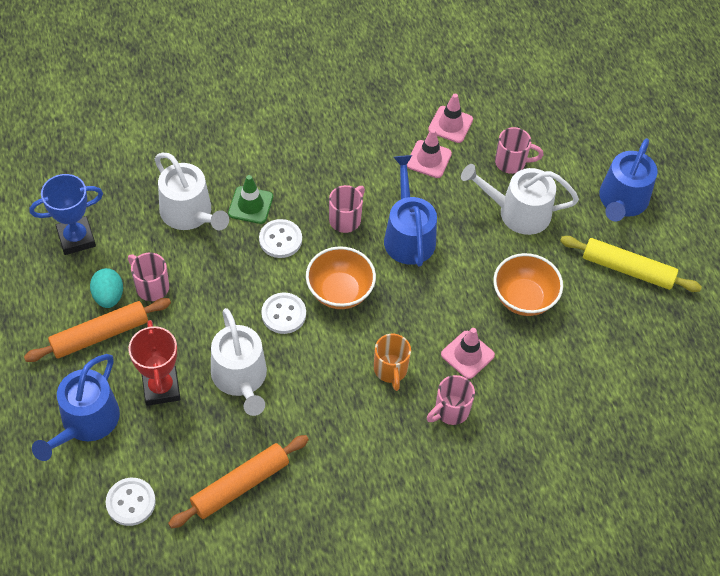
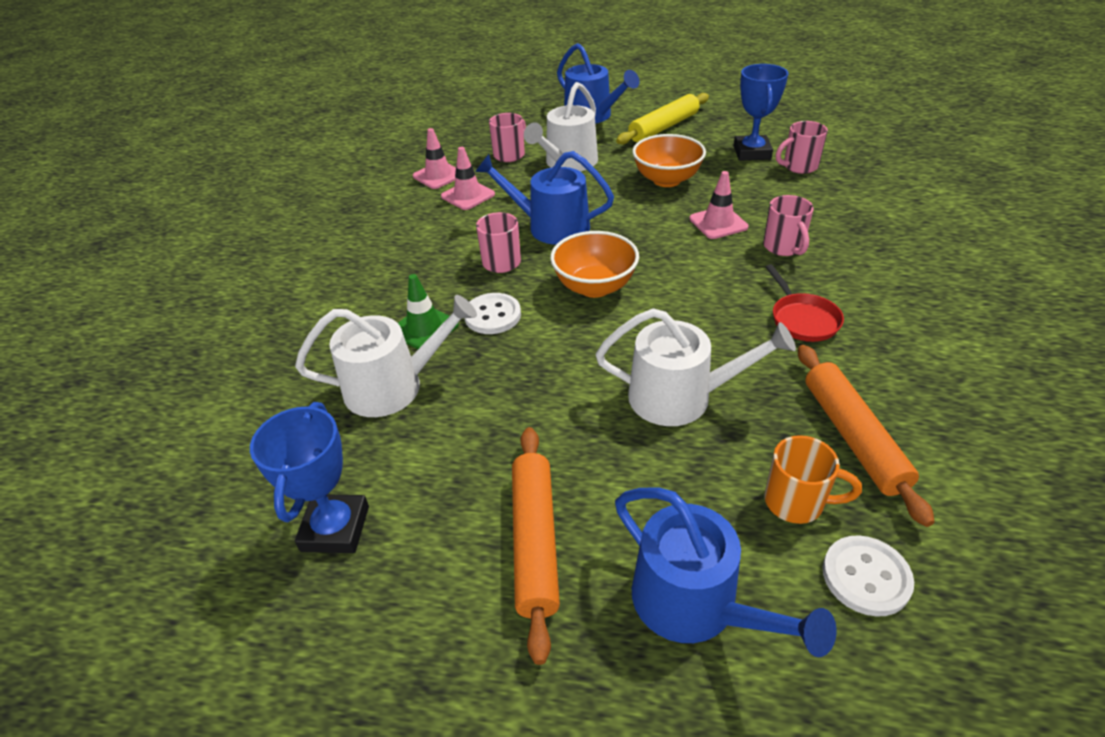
camera: 60 degrees left, 15 degrees down
turquoise egg [90,268,123,308] -> none
pink mug [128,253,169,301] -> pink mug moved to [776,121,828,174]
red trophy [129,320,181,406] -> none
white button [261,292,306,334] -> none
orange mug [374,334,411,391] -> orange mug moved to [764,435,862,524]
none -> blue trophy [734,64,789,161]
none -> red pan [766,264,844,342]

